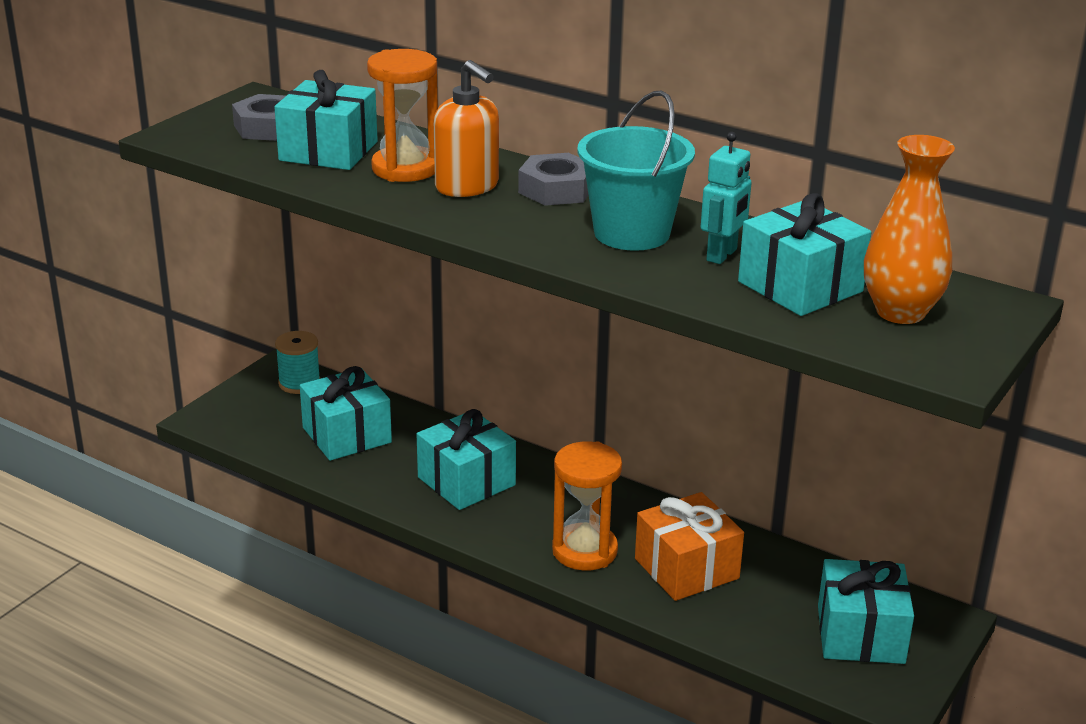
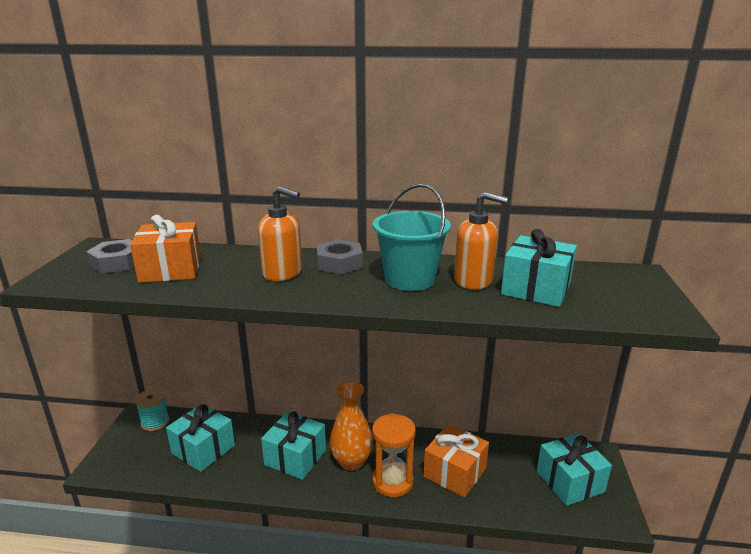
camera: 25 degrees left, 5 degrees down
turquoise gift [274,70,378,170] -> orange gift [130,215,201,283]
orange hourglass [367,49,438,182] -> none
turquoise robot [701,132,752,264] -> orange soap dispenser [454,192,508,290]
orange vase [864,135,955,324] -> orange vase moved to [330,381,373,471]

